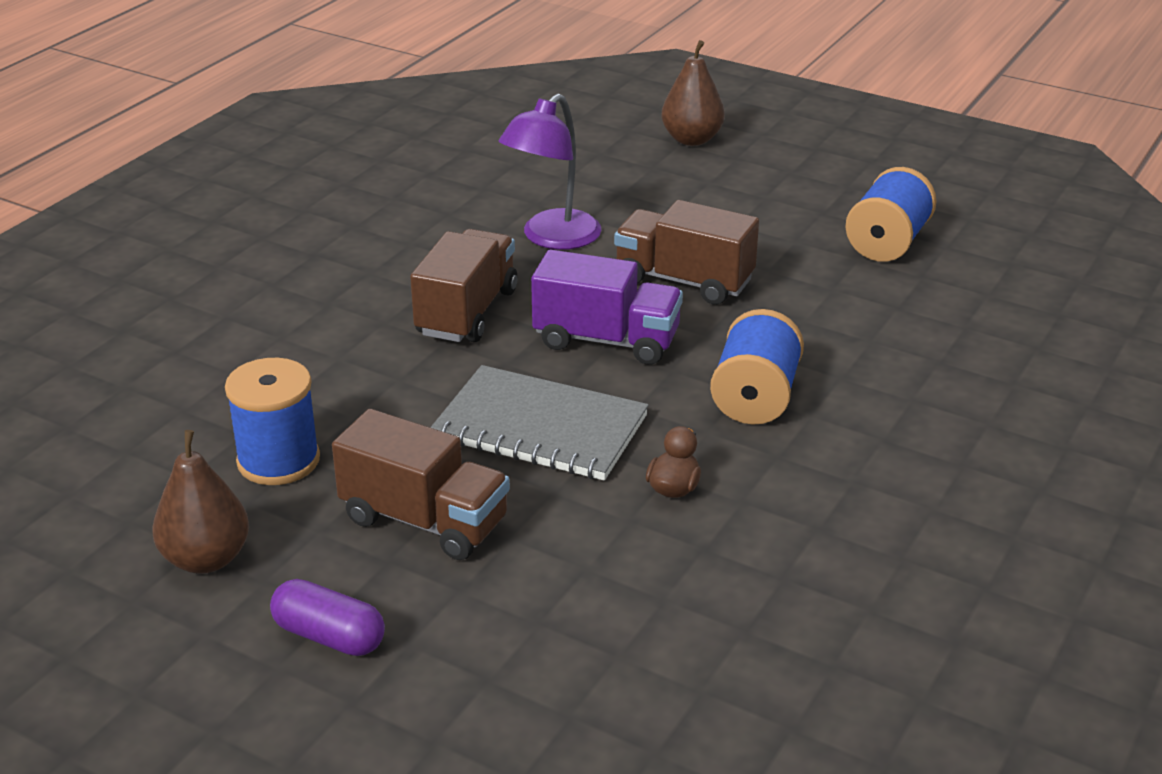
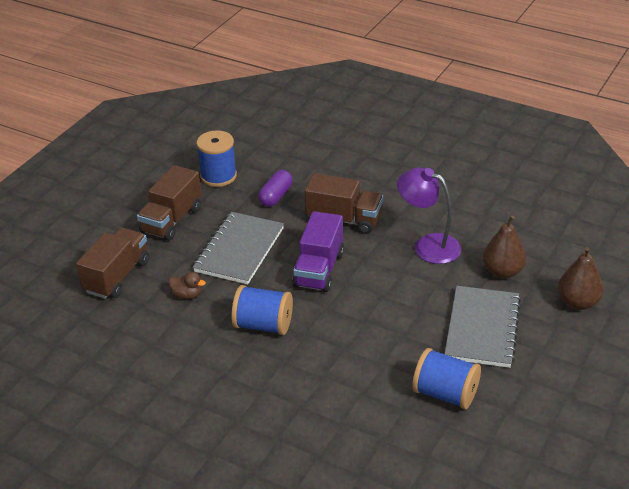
camera: 90 degrees right, 5 degrees up
brown pear [152,430,249,574] -> brown pear moved to [483,216,526,279]
purple capsule [270,579,385,656] -> purple capsule moved to [258,170,293,207]
brown truck [614,200,759,305] -> brown truck moved to [76,228,149,299]
none -> grey notebook [444,286,521,368]

